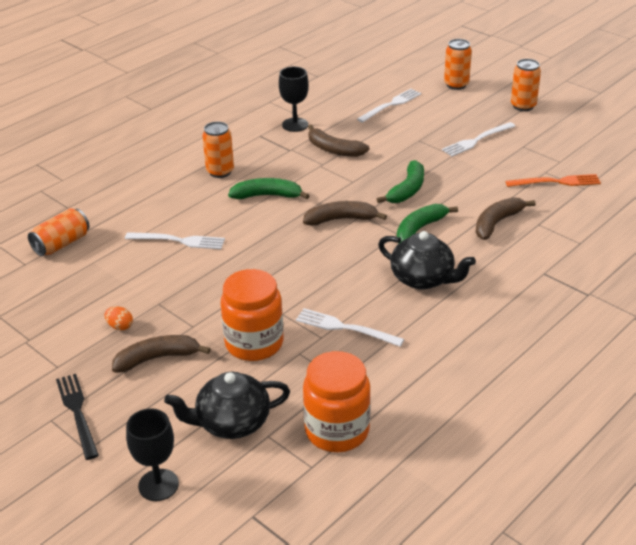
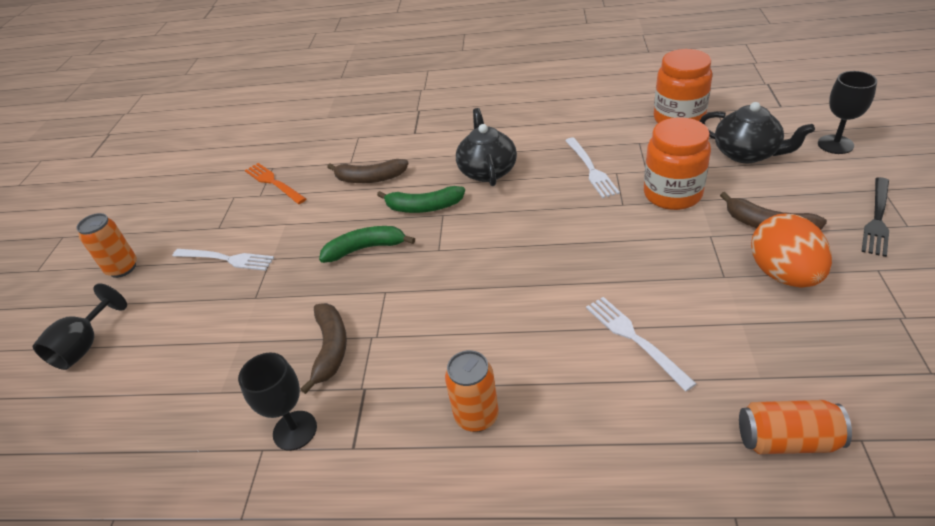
camera: 125 degrees left, 5 degrees up
orange egg [104,306,133,330] -> orange egg [751,214,832,288], size x2.41
green banana [228,178,310,199] -> none
brown banana [303,201,387,226] -> none
white fork [357,89,421,123] -> none
orange can [444,39,472,90] -> black goblet [33,283,127,370]

